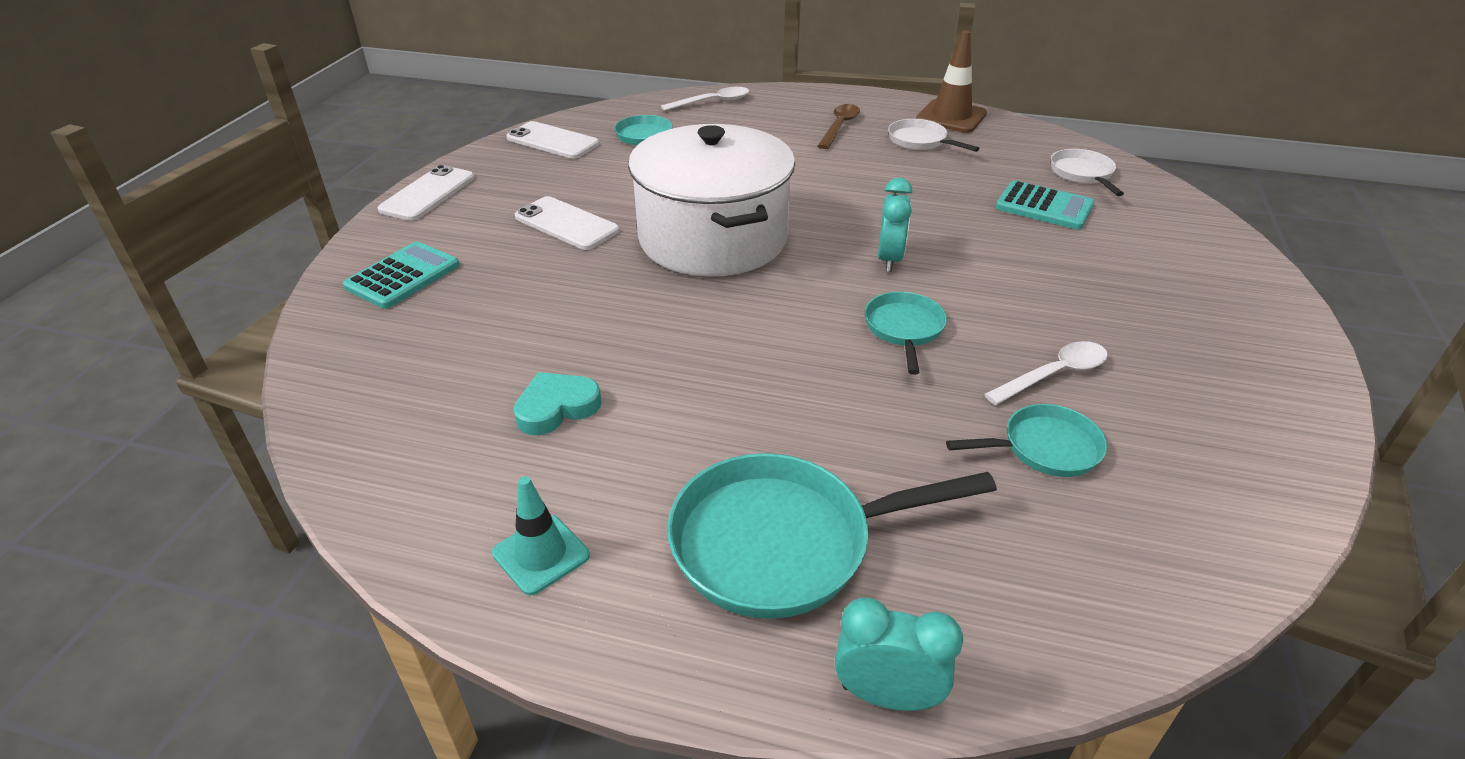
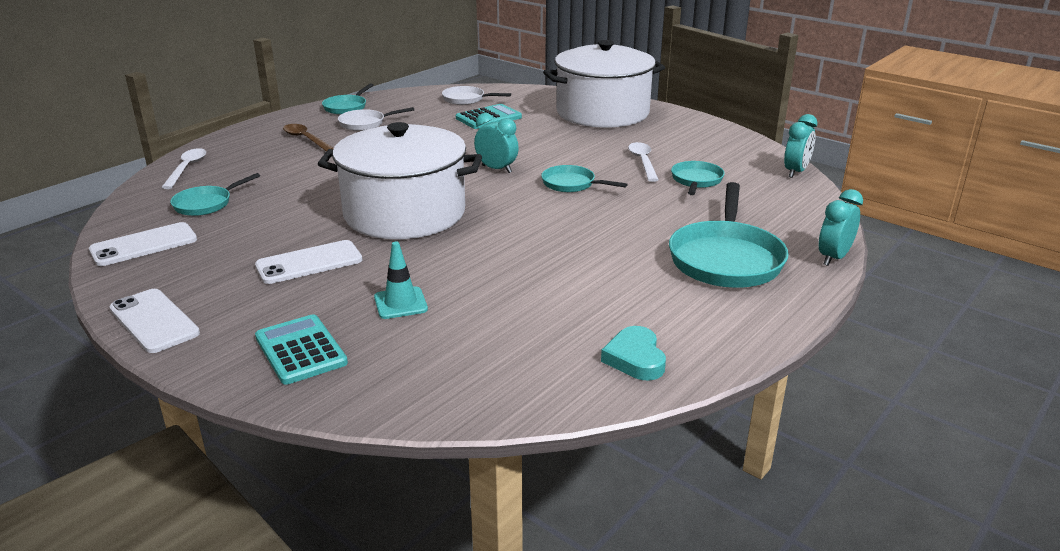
camera: 65 degrees left, 10 degrees down
turquoise traffic cone [492,476,590,595] -> turquoise traffic cone moved to [374,242,428,319]
turquoise heart [514,372,602,435] -> turquoise heart moved to [601,326,666,381]
brown traffic cone [916,30,987,133] -> turquoise pan [322,83,374,115]
none -> white pot [543,40,665,128]
none -> turquoise clock [784,114,817,178]

